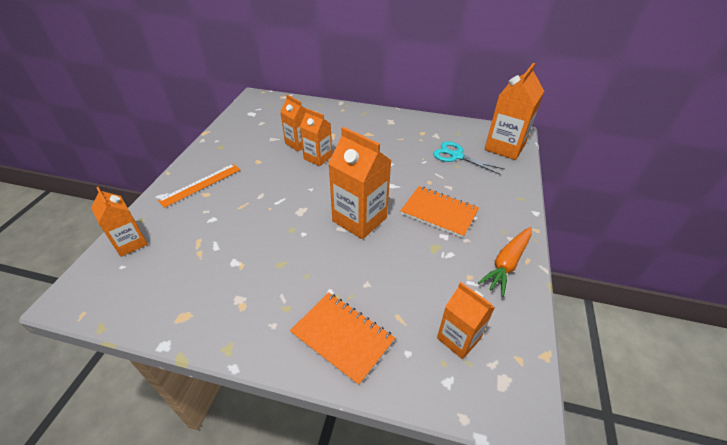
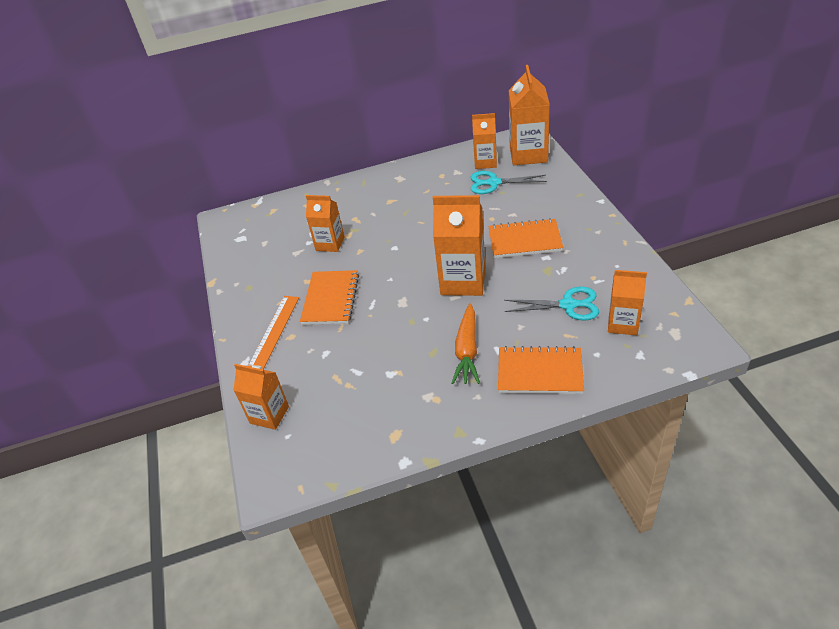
camera: 25 degrees left, 0 degrees up
orange carton [300,108,332,166] -> orange carton moved to [472,113,497,169]
orange carrot [478,227,531,297] -> orange carrot moved to [451,303,480,384]
none -> orange notebook [300,270,359,325]
none -> turquoise scissors [504,287,599,321]

